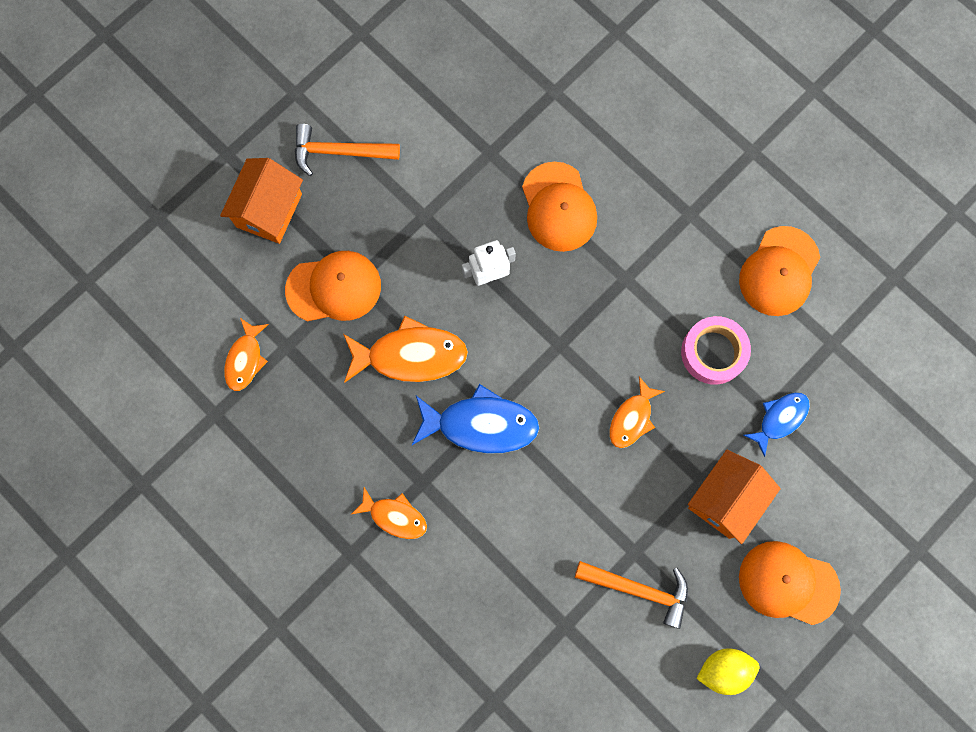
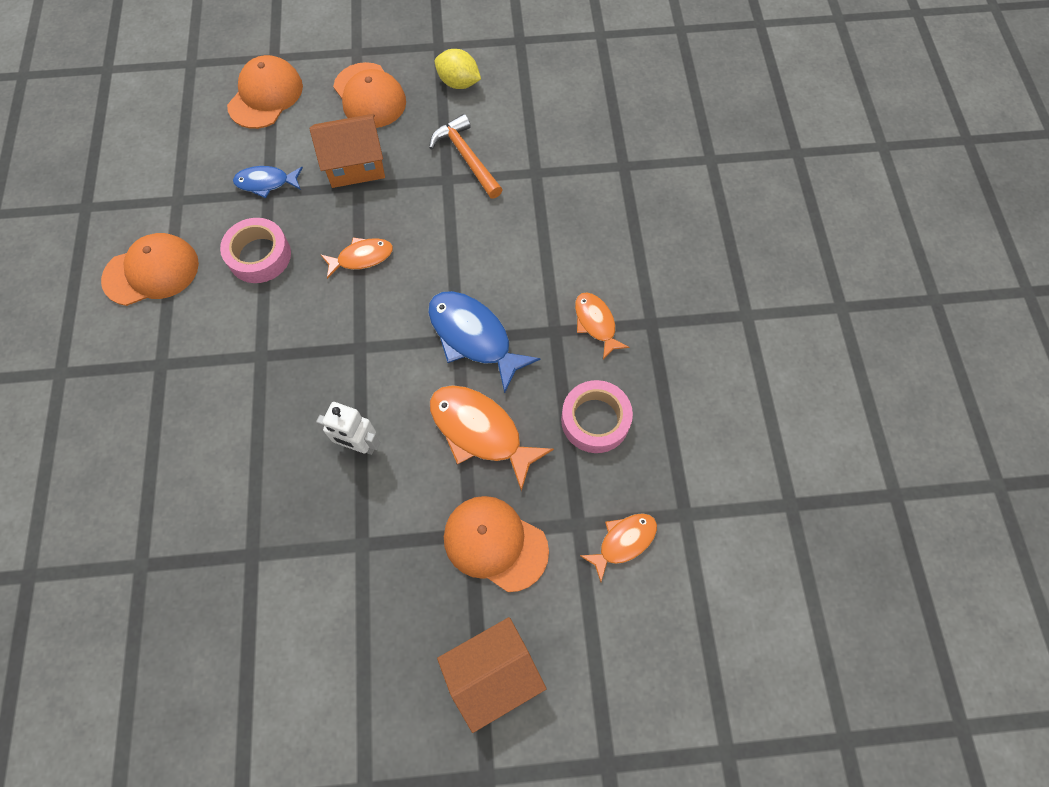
camera: 140 degrees left, 10 degrees down
orange hammer [295,124,400,176] -> none
orange cap [522,162,597,252] -> orange cap moved to [227,55,303,129]
none -> pink tape [561,380,633,453]

